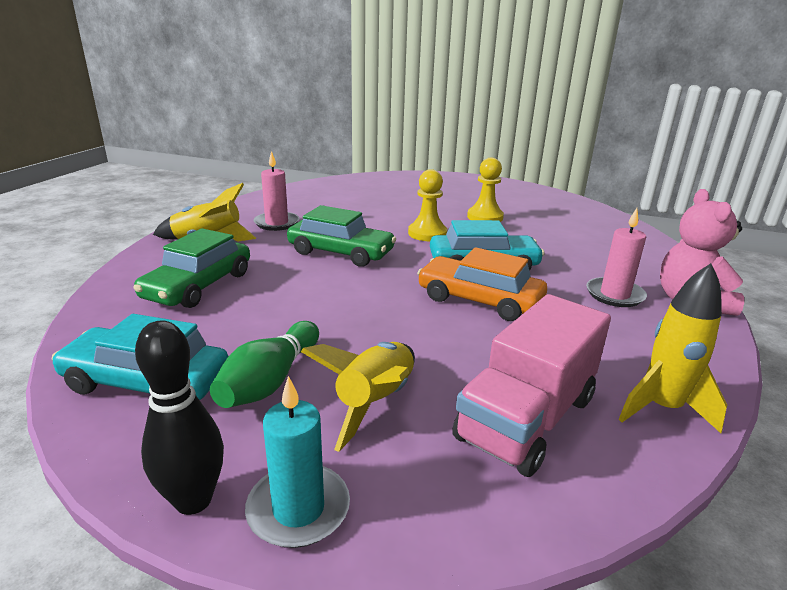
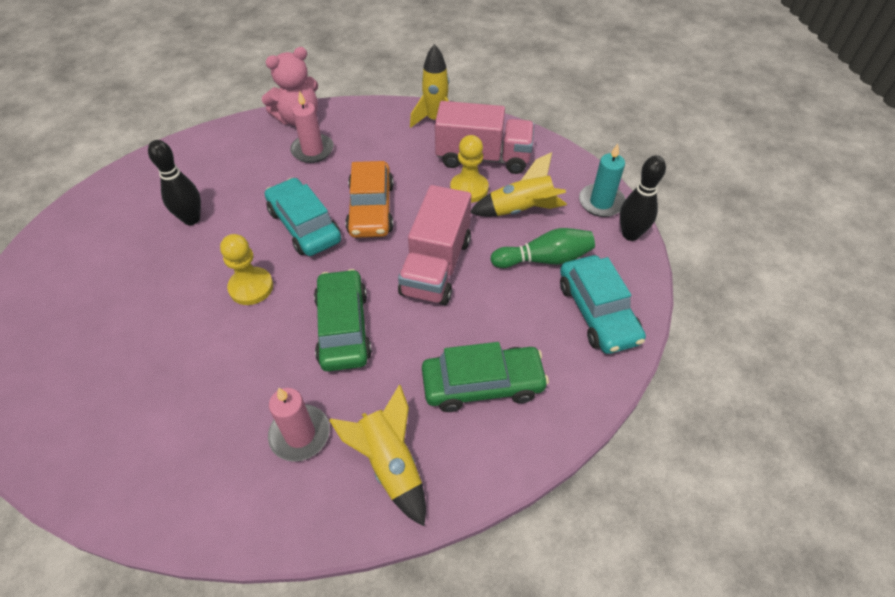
camera: 120 degrees left, 25 degrees up
yellow pawn [467,158,504,222] -> yellow pawn moved to [450,135,489,203]
none -> black bowling pin [148,140,201,225]
none -> pink truck [398,185,471,305]

